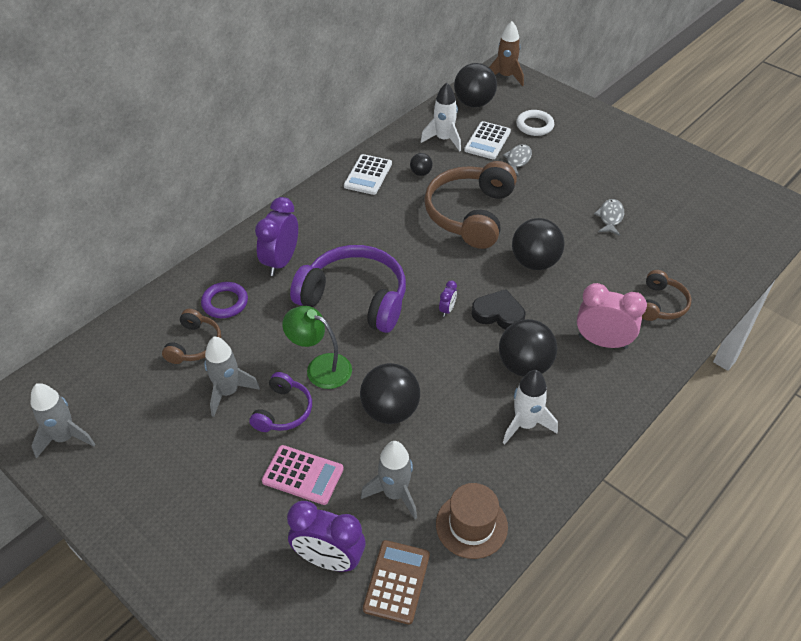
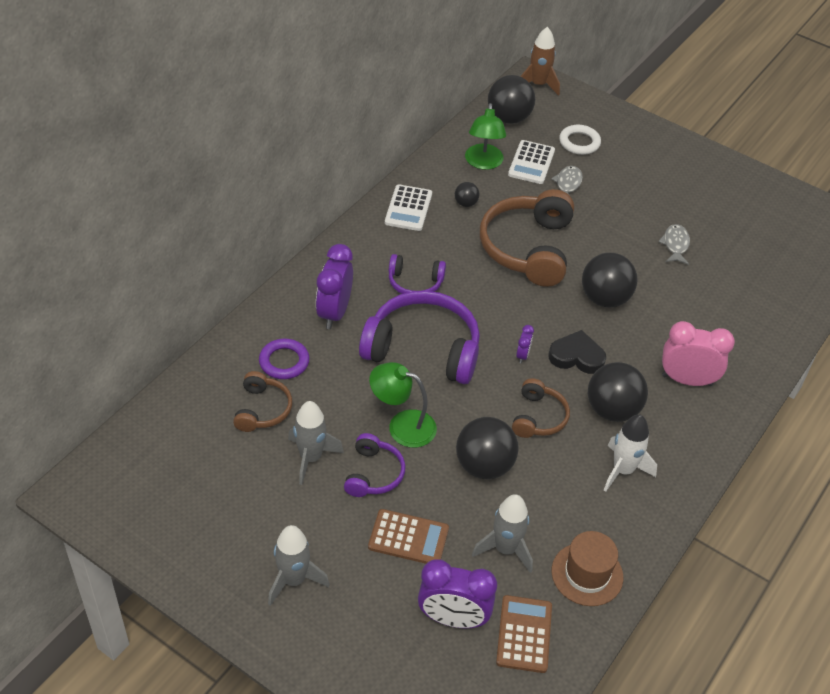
camera: 10 degrees left, 0 degrees up
grey rocket [31,383,95,459] -> grey rocket moved to [268,525,329,606]
pink calculator [262,445,344,505] -> brown calculator [368,509,449,564]
white rocket [421,83,461,151] -> green lamp [465,103,506,170]
brown headphones [642,270,691,321] -> brown headphones moved to [512,378,570,438]
none -> purple headphones [389,254,446,294]

